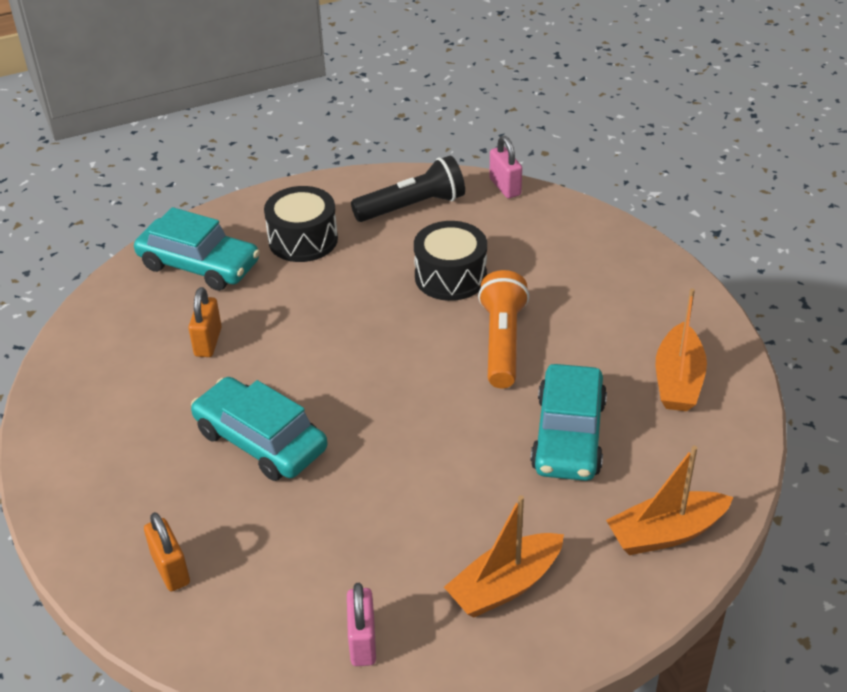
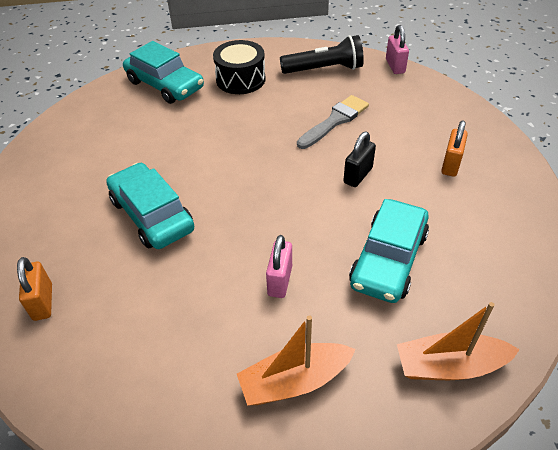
camera: 15 degrees right, 5 degrees up
orange padlock [188,287,222,357] -> orange padlock moved to [441,120,468,177]
pink padlock [347,583,376,666] -> pink padlock moved to [266,235,292,298]
black drum [414,221,487,301] -> grey brush [297,95,369,149]
orange flashlight [478,270,529,388] -> black padlock [343,132,376,187]
orange boat [656,288,707,411] -> none

